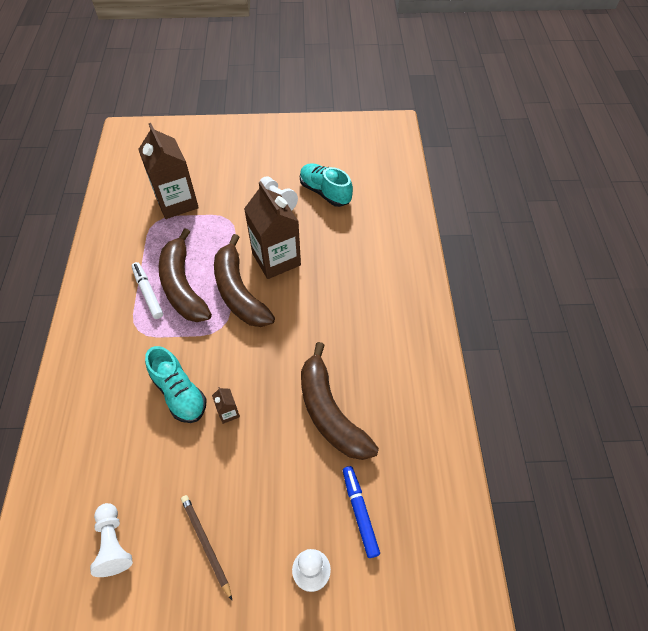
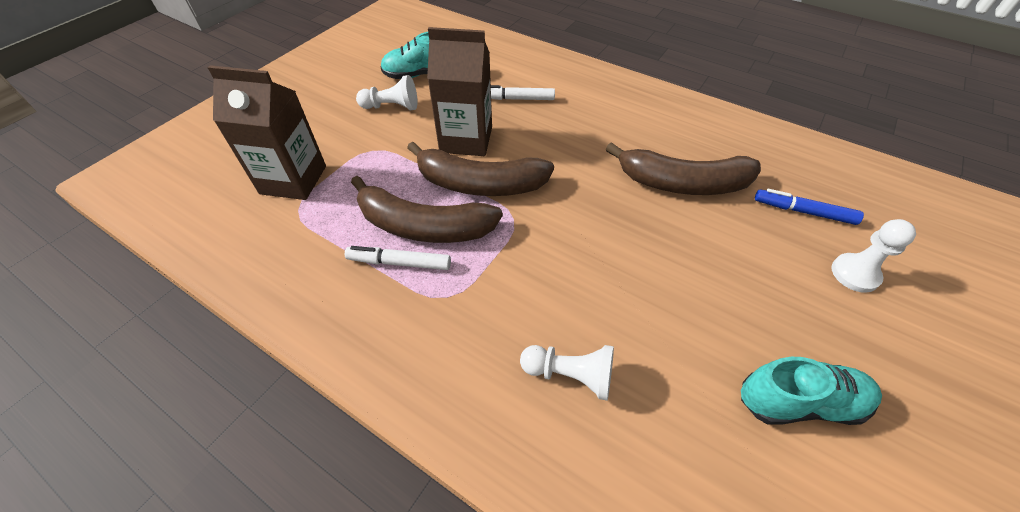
camera: 55 degrees left, 5 degrees down
white pawn [90,503,133,577] -> white pawn moved to [520,345,614,401]
turquoise shoe [145,346,207,423] -> turquoise shoe moved to [741,357,882,425]
brown pencil [181,495,232,600] -> none
brown carton [212,387,240,424] -> none
none -> white marker [491,85,555,100]

